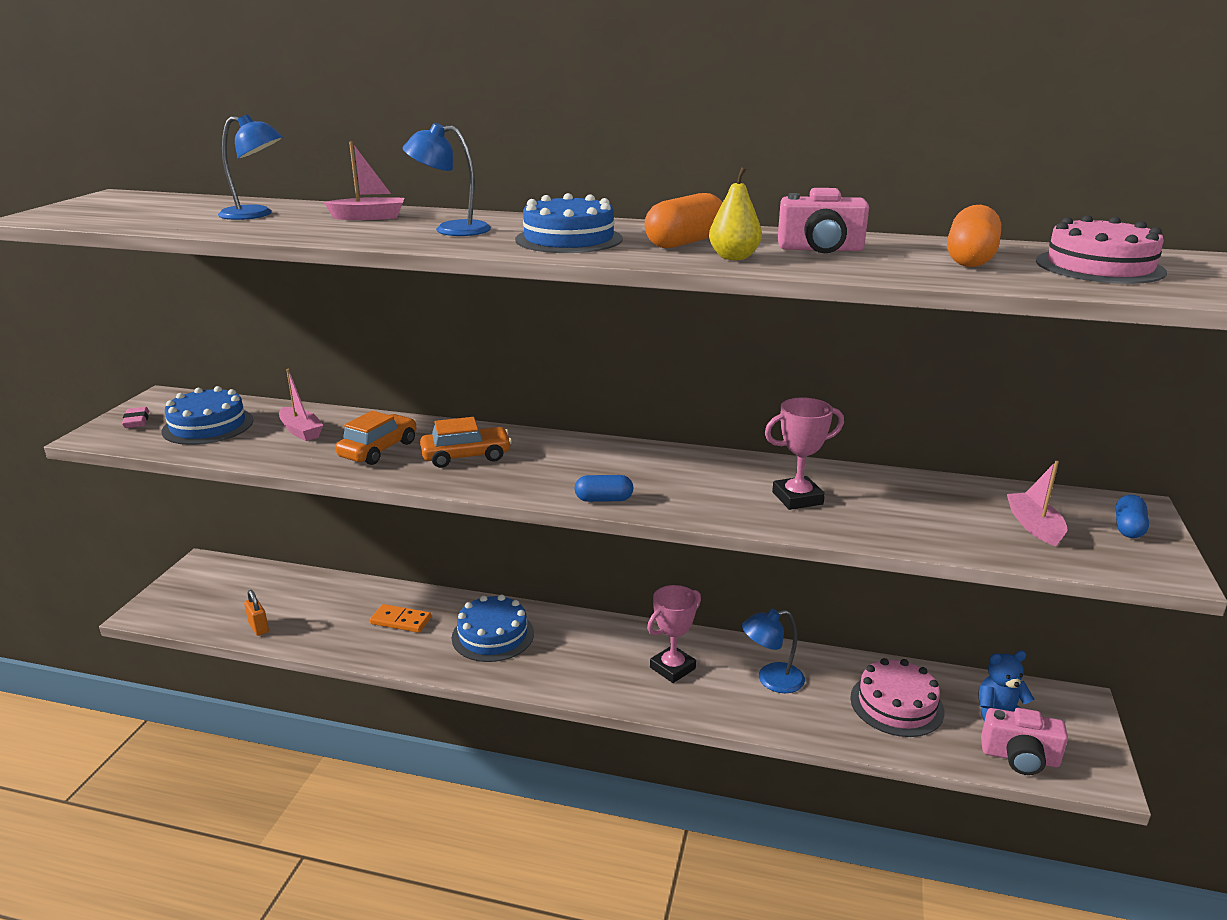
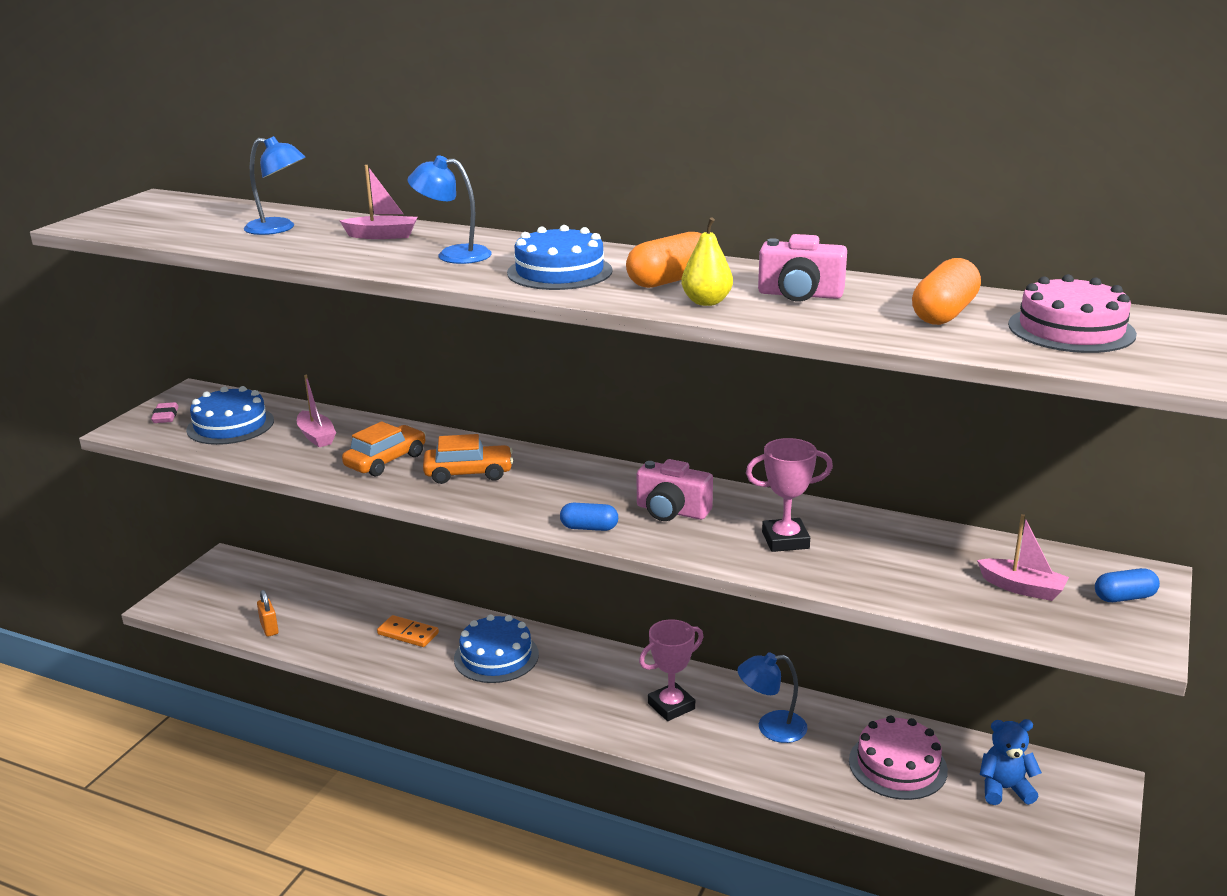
camera: 10 degrees right, 0 degrees up
pink camera [981,708,1068,775] -> pink camera moved to [637,459,713,521]
pink boat [1006,461,1067,546] -> pink boat turned 120 degrees clockwise [977,514,1069,601]
blue capsule [1116,495,1149,538] -> blue capsule turned 45 degrees clockwise [1095,568,1160,602]

